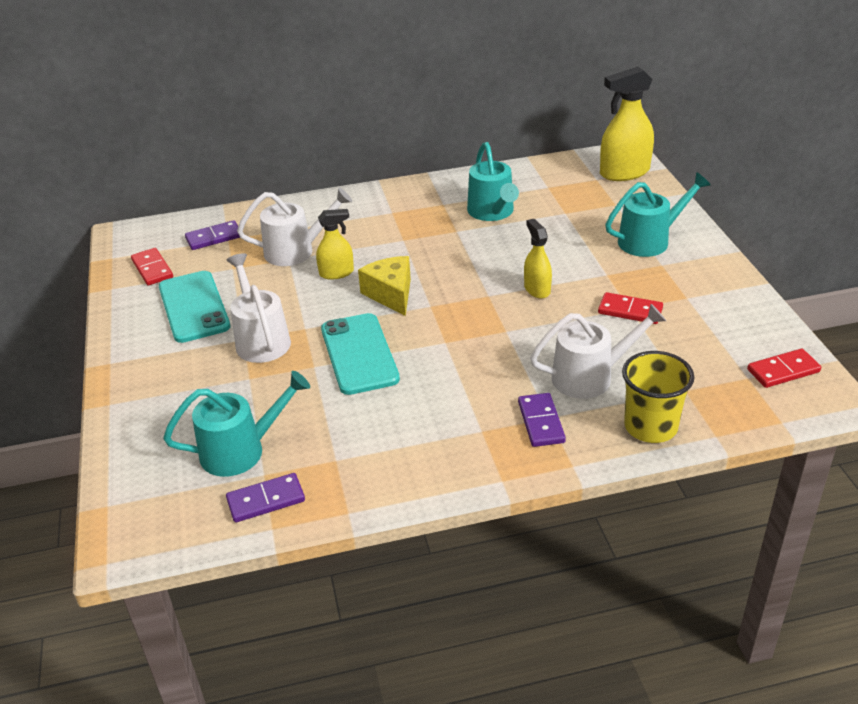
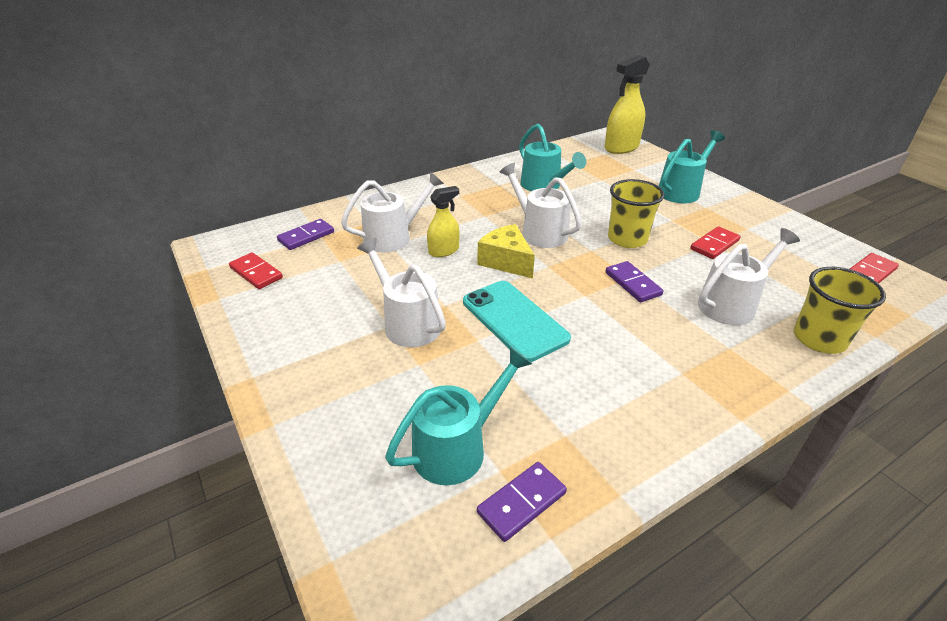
camera: 20 degrees left, 0 degrees up
turquoise phone [159,271,230,343] -> none
purple domino [518,393,566,447] -> purple domino moved to [605,261,663,302]
yellow spray bottle [524,219,552,299] -> yellow cup [608,179,665,248]
red domino [598,292,663,324] -> red domino turned 45 degrees counterclockwise [690,227,740,259]
none -> white watering can [500,163,582,248]

